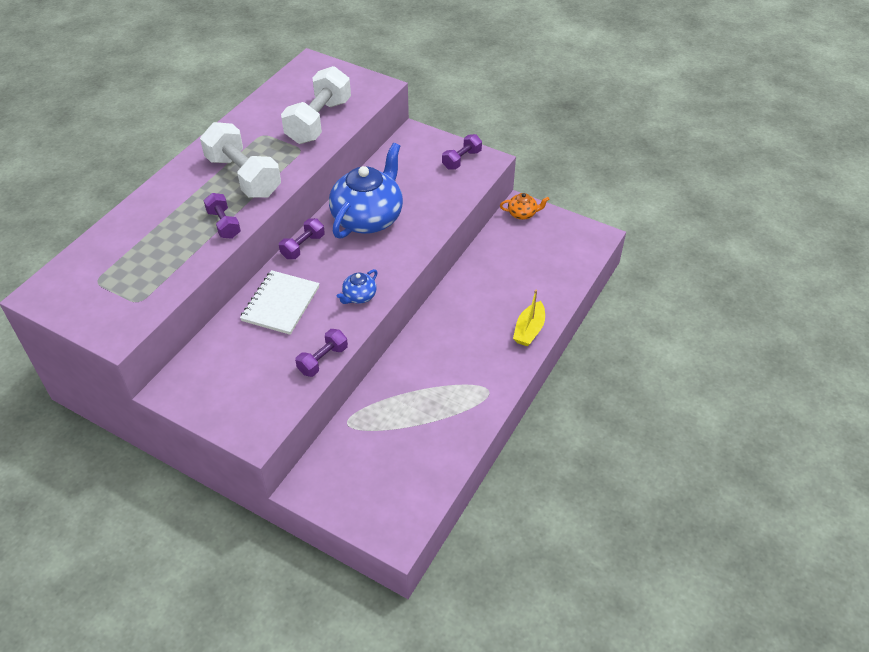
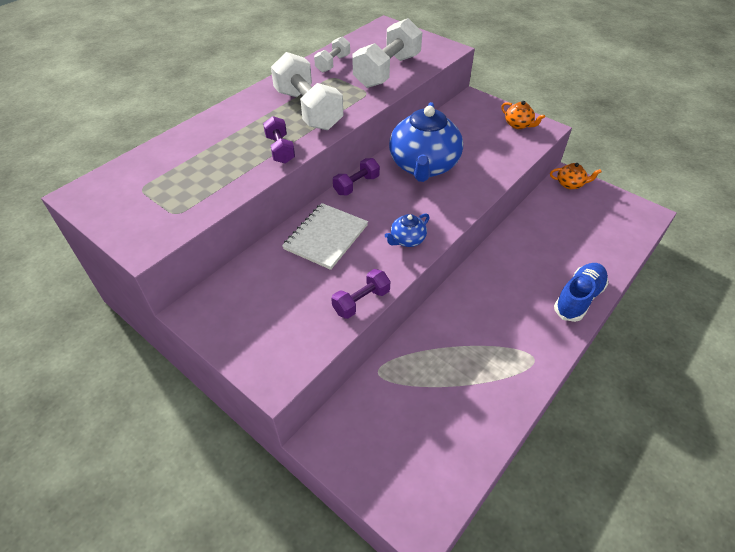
camera: 10 degrees right, 0 degrees up
blue teapot [329,143,403,239] -> blue teapot turned 150 degrees clockwise [389,102,463,182]
purple dumbbell [442,134,482,170] -> orange teapot [501,101,545,129]
yellow boat [513,290,545,346] -> blue shoe [554,263,608,322]
none -> white dumbbell [314,36,350,72]

